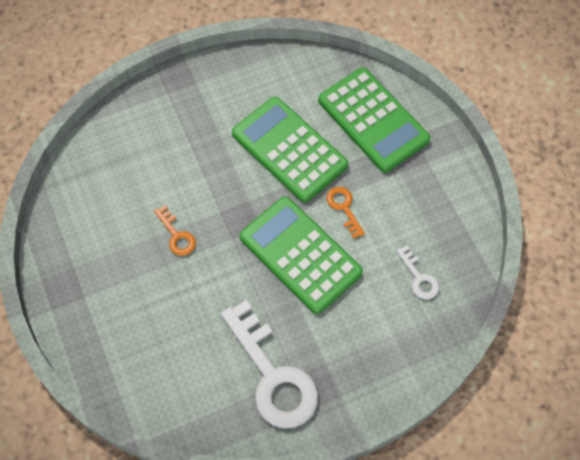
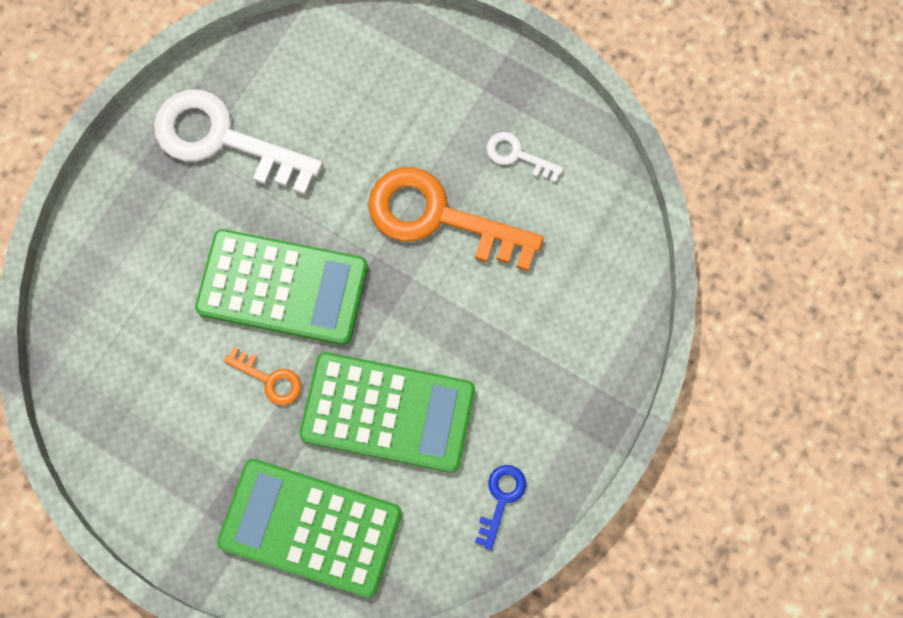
camera: 145 degrees right, 10 degrees up
orange key [154,205,196,256] -> orange key [368,167,544,271], size x2.19
white key [396,245,439,299] -> white key moved to [486,132,563,182]
none -> blue key [475,465,526,550]

